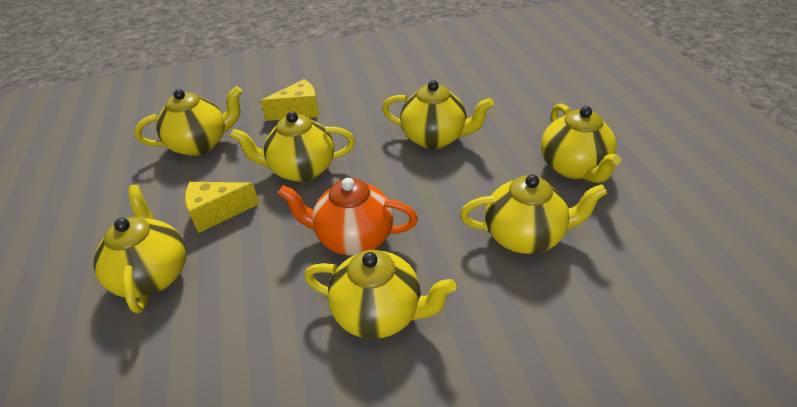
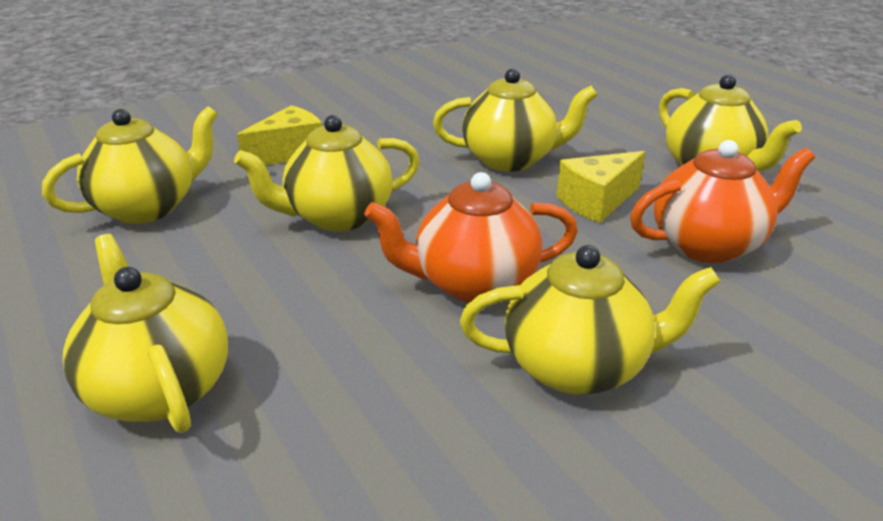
camera: 20 degrees left, 10 degrees down
yellow cheese [185,182,259,233] -> yellow cheese moved to [557,151,645,223]
yellow teapot [460,175,607,254] -> orange teapot [630,140,815,263]

